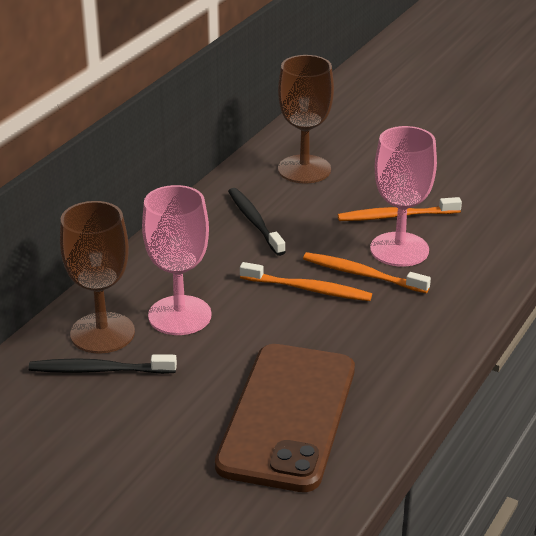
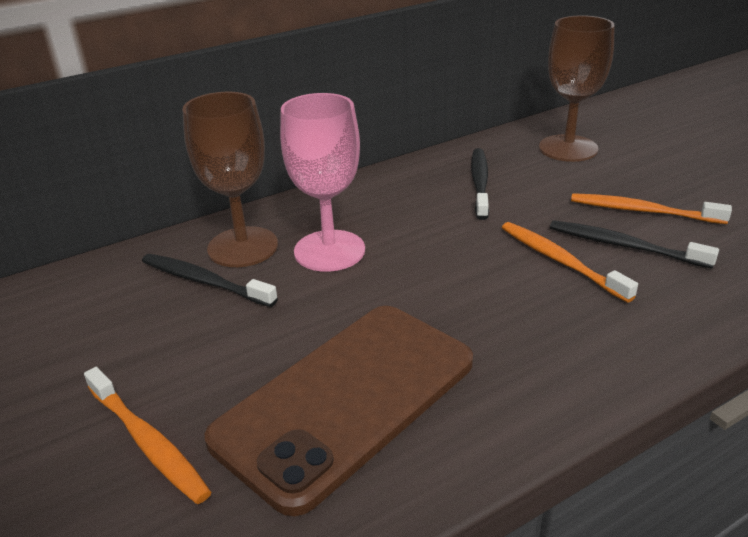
camera: 30 degrees right, 0 degrees up
orange toothbrush [240,262,372,301] -> orange toothbrush moved to [84,367,211,504]
pink goblet [370,126,437,267] -> black toothbrush [550,220,719,269]

